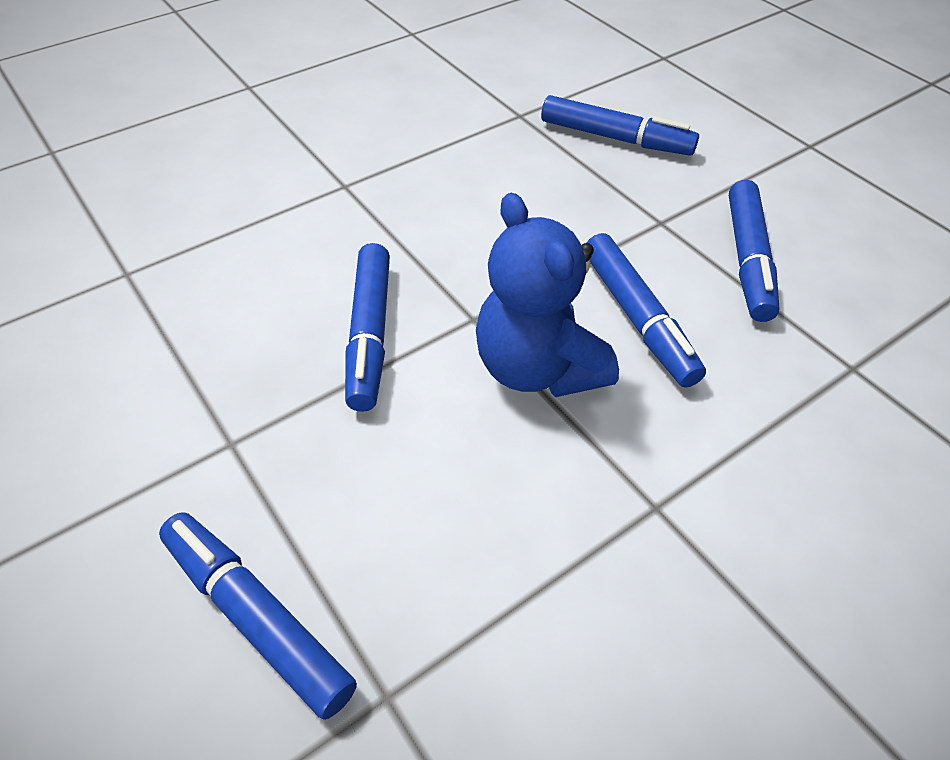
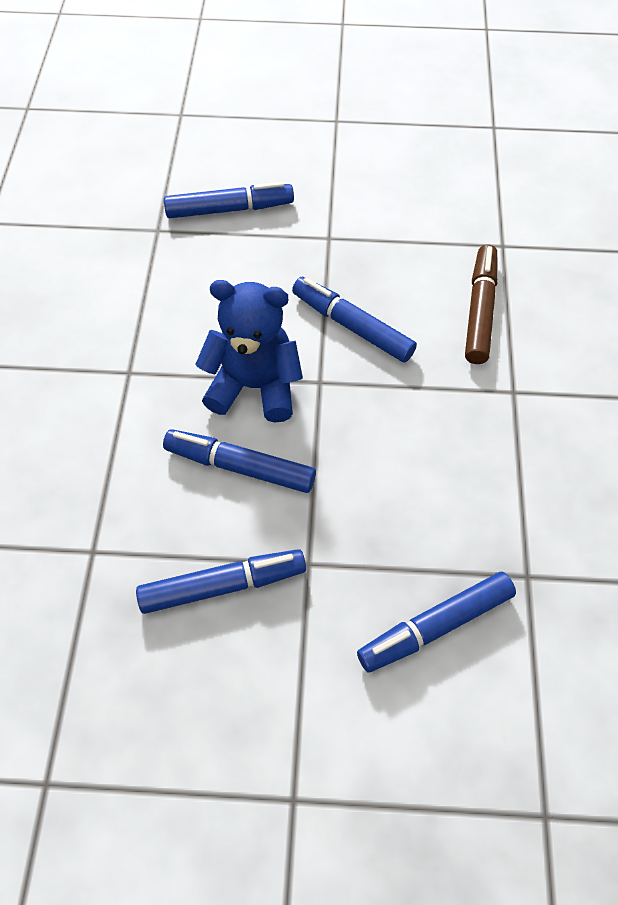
camera: 130 degrees right, 10 degrees up
blue marker [729,180,780,322] -> blue marker turned 120 degrees clockwise [136,549,306,614]
none -> brown marker [465,244,498,364]

